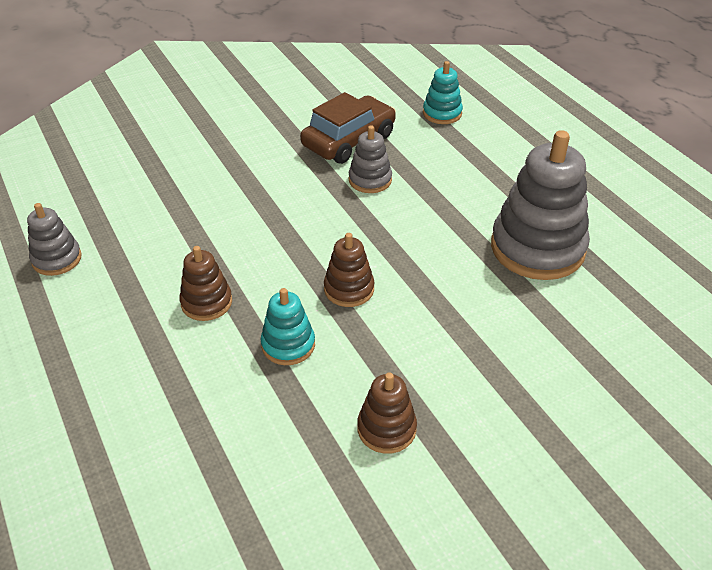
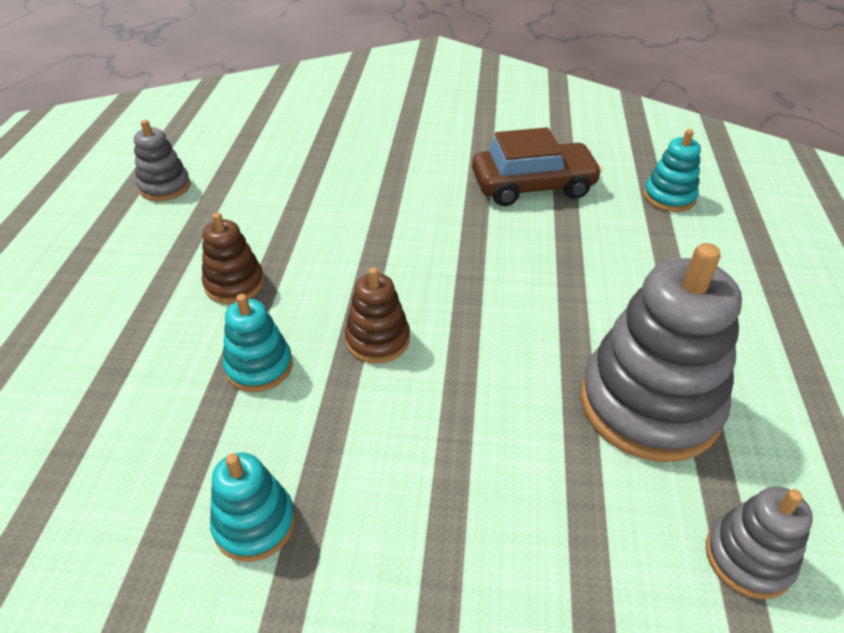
camera: 35 degrees right, 0 degrees up
grey stacking toy [349,126,392,193] -> grey stacking toy moved to [706,486,813,599]
brown stacking toy [357,372,417,454] -> turquoise stacking toy [210,453,296,562]

